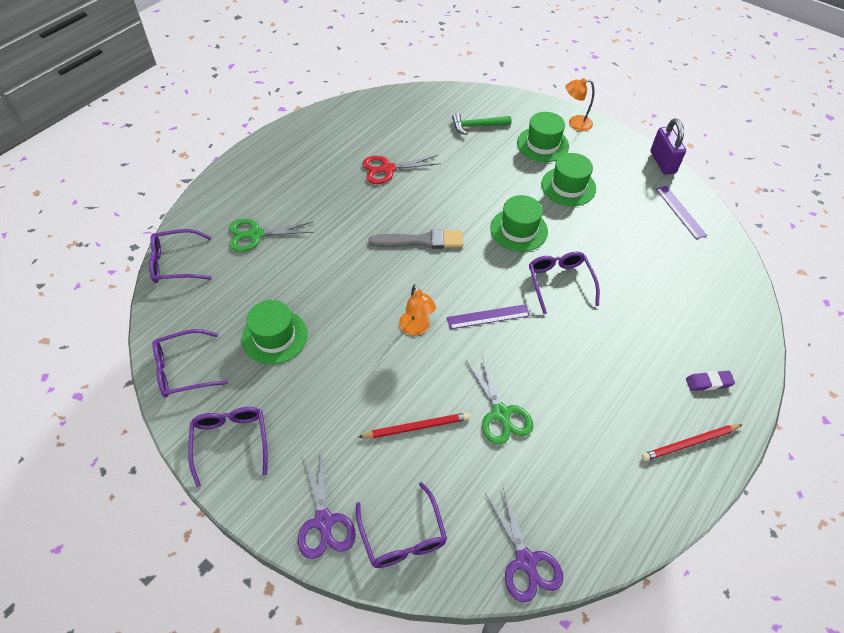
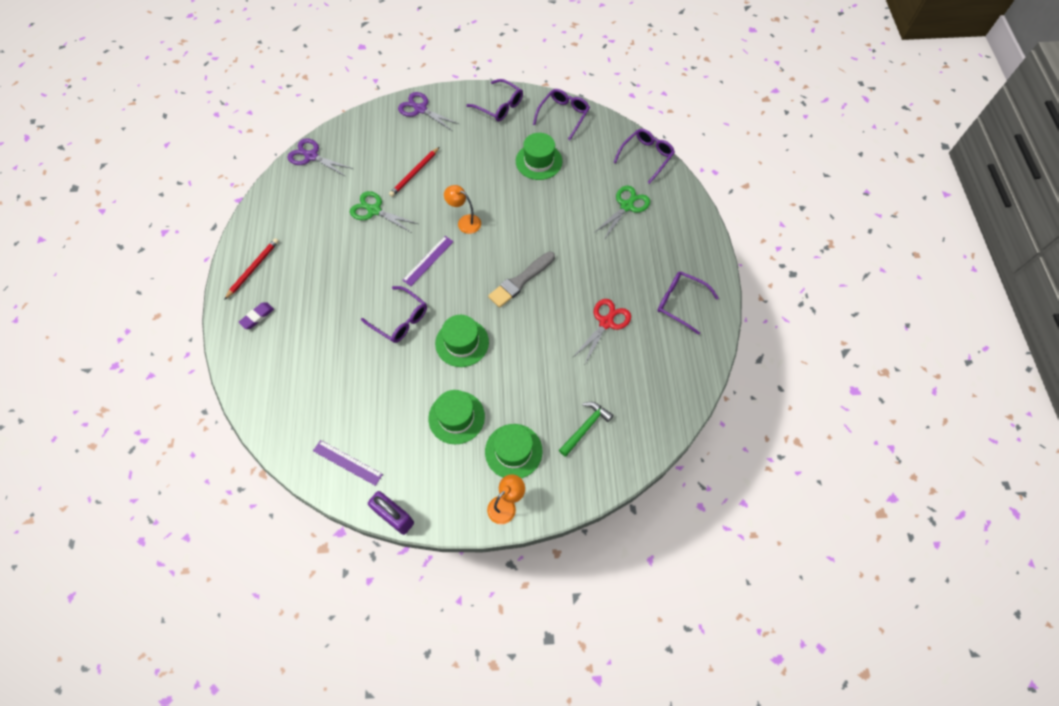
camera: 140 degrees right, 10 degrees up
purple glasses [356,482,447,568] -> purple glasses moved to [657,272,719,335]

